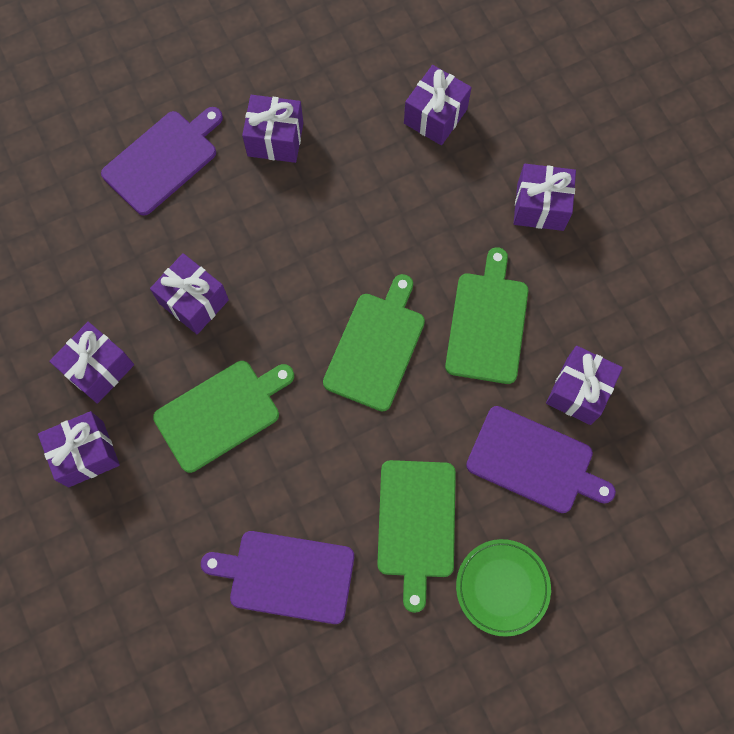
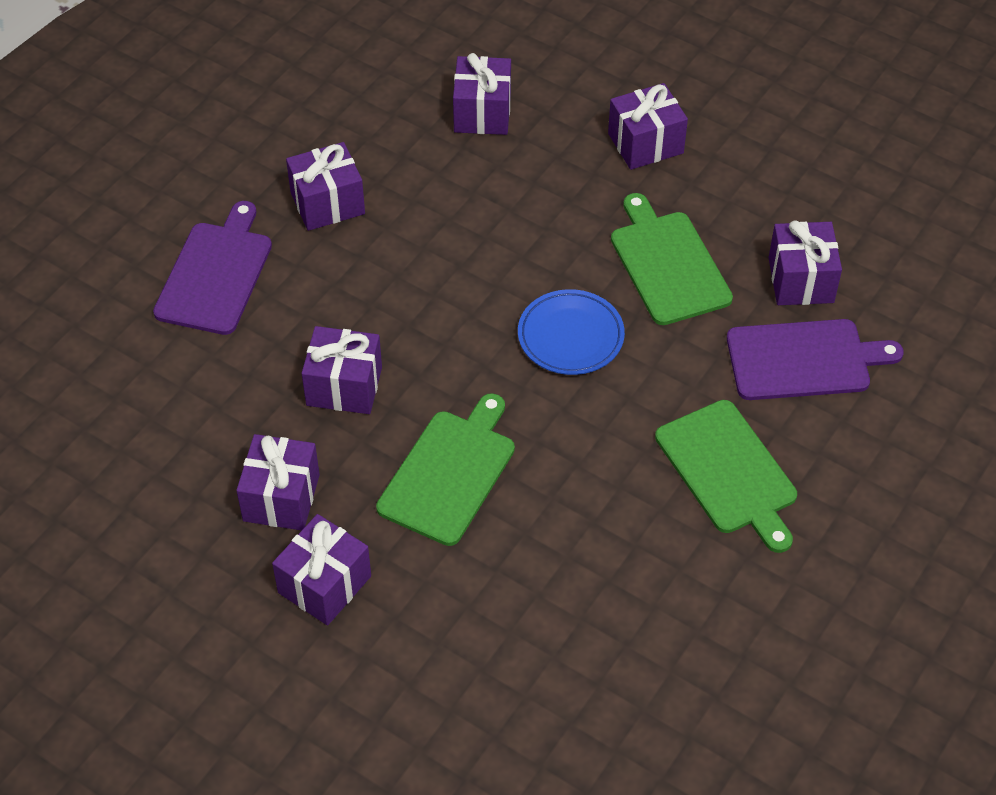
camera: 30 degrees left, 20 degrees down
purple cutting board [201,531,354,624] -> none
green cutting board [323,274,425,412] -> blue plate [518,289,625,375]
green plate [456,539,551,637] -> none

